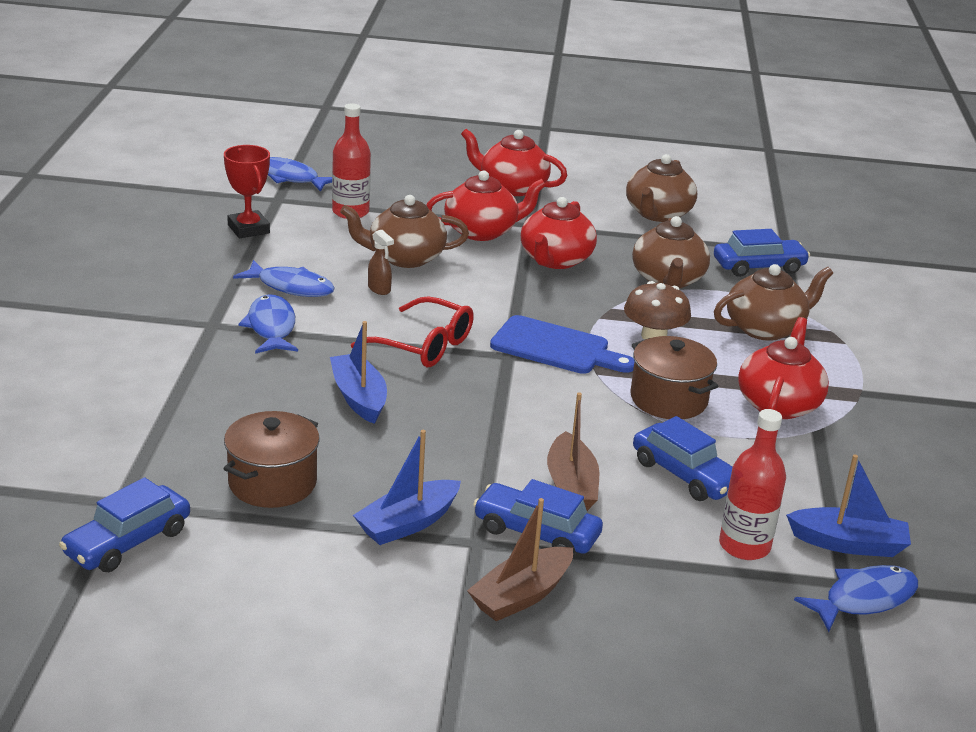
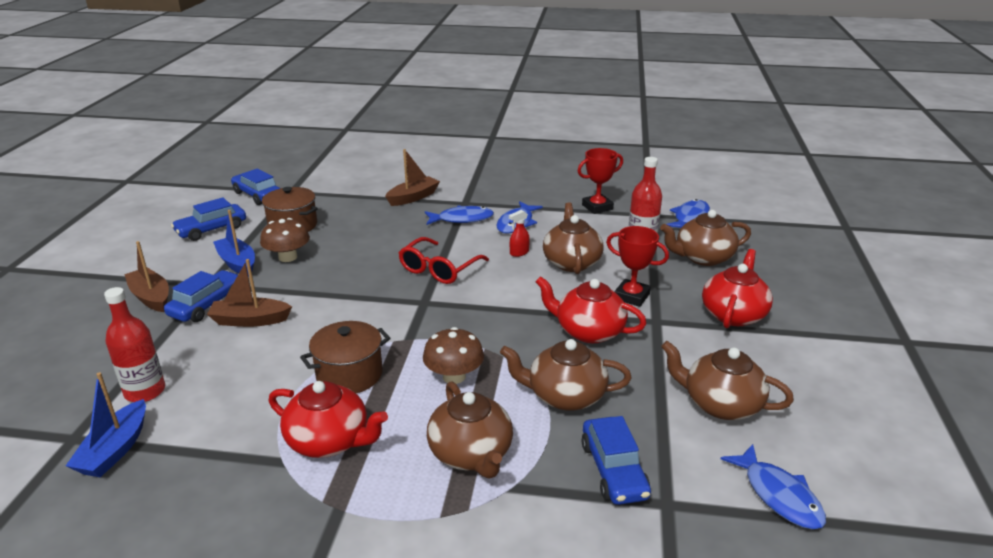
camera: 95 degrees right, 0 degrees up
blue boat [330,321,387,424] -> none
brown spray bottle [368,230,394,295] -> red spray bottle [509,210,530,257]
red teapot [426,170,546,241] -> red trophy [606,226,669,307]
blue cutting board [490,315,634,374] -> none
blue car [633,416,732,501] -> blue car moved to [171,197,246,241]
blue fish [794,565,918,632] -> blue fish moved to [721,444,826,529]
none -> brown mushroom [260,218,310,262]
none -> brown boat [385,149,440,206]
none -> brown teapot [660,210,751,266]

